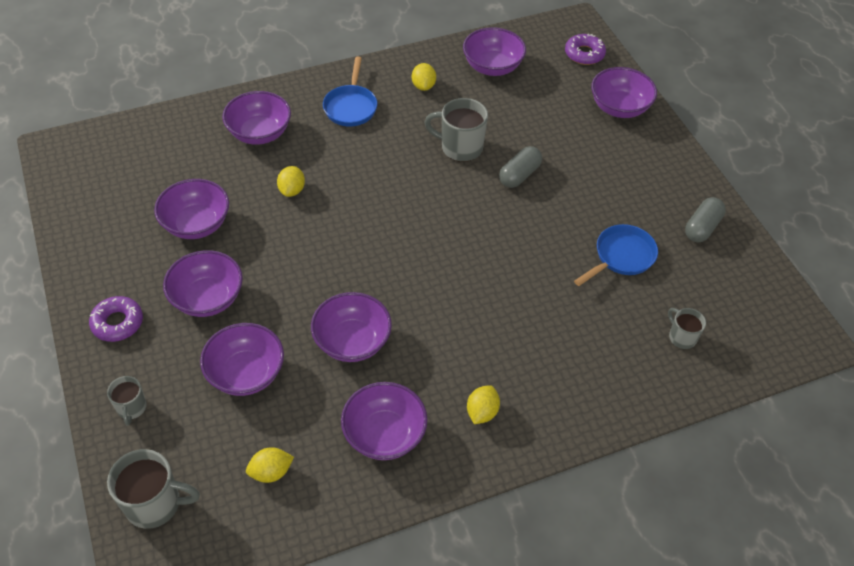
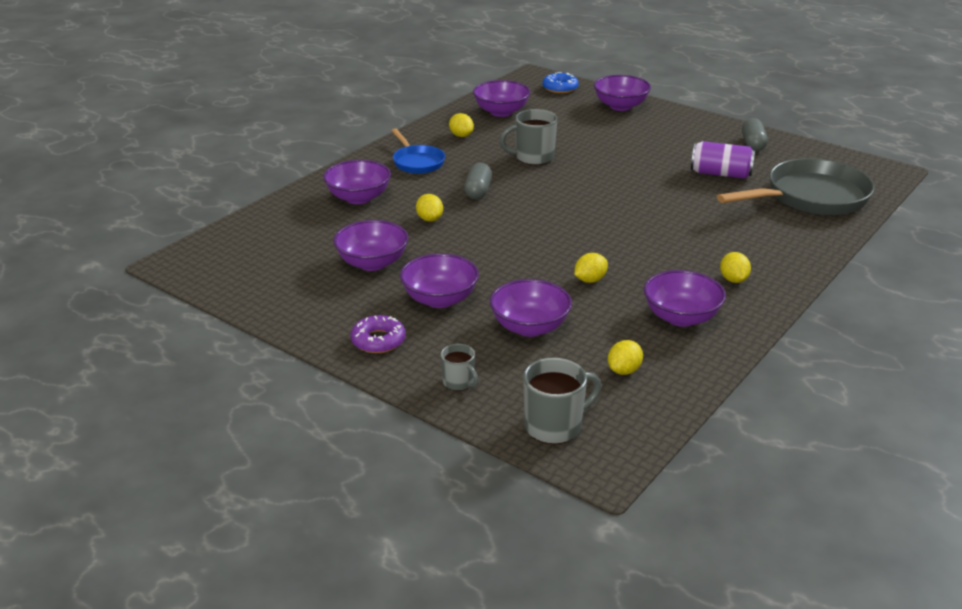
camera: 30 degrees left, 20 degrees down
purple bowl [311,292,392,362] -> yellow lemon [574,253,608,283]
grey capsule [499,146,542,188] -> grey capsule moved to [464,163,492,199]
purple donut [565,34,606,65] -> blue donut [542,72,579,93]
blue pan [574,224,658,286] -> purple can [691,141,755,179]
grey mug [668,308,706,349] -> grey pan [717,158,875,215]

